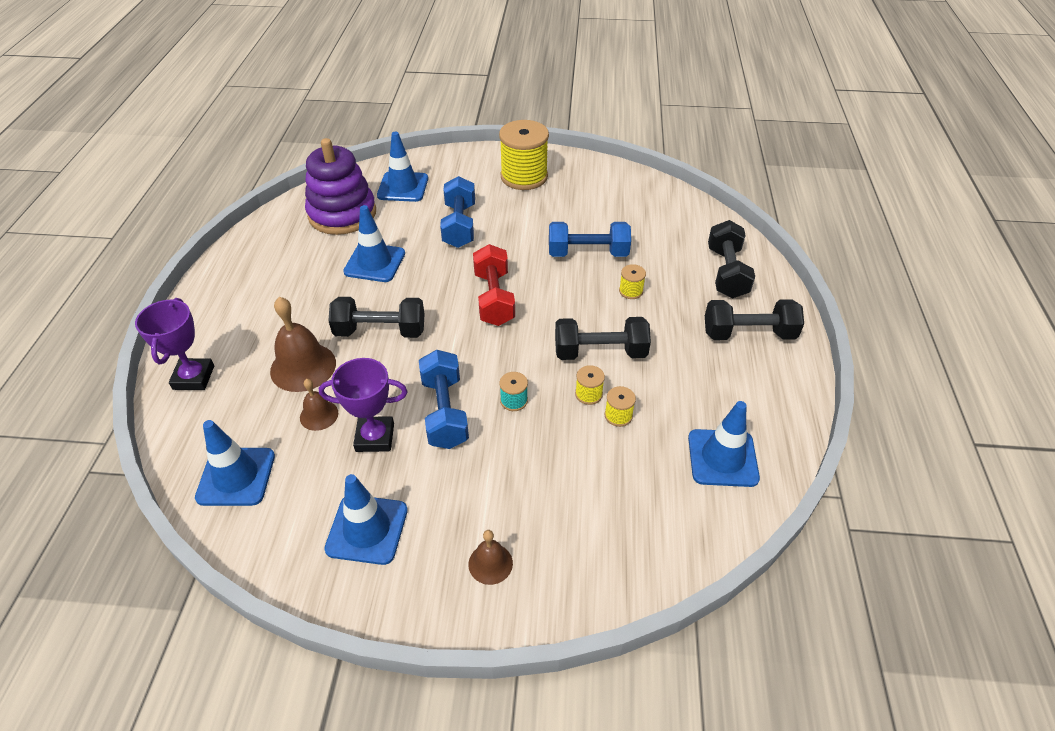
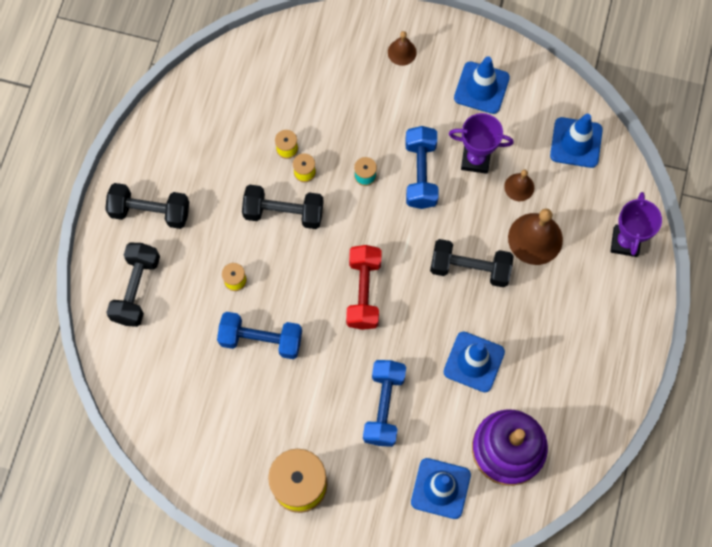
camera: 170 degrees left, 25 degrees up
blue traffic cone [688,401,760,487] -> none

